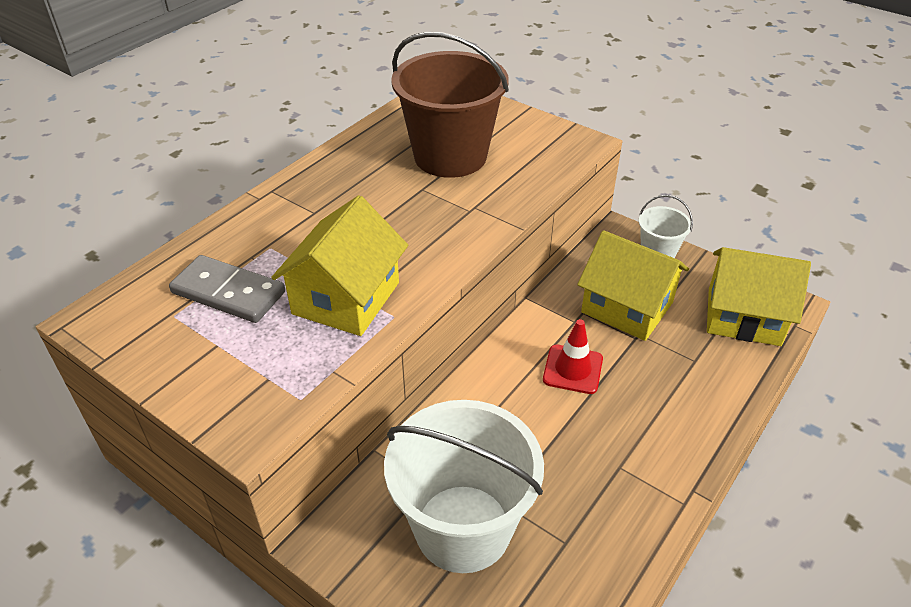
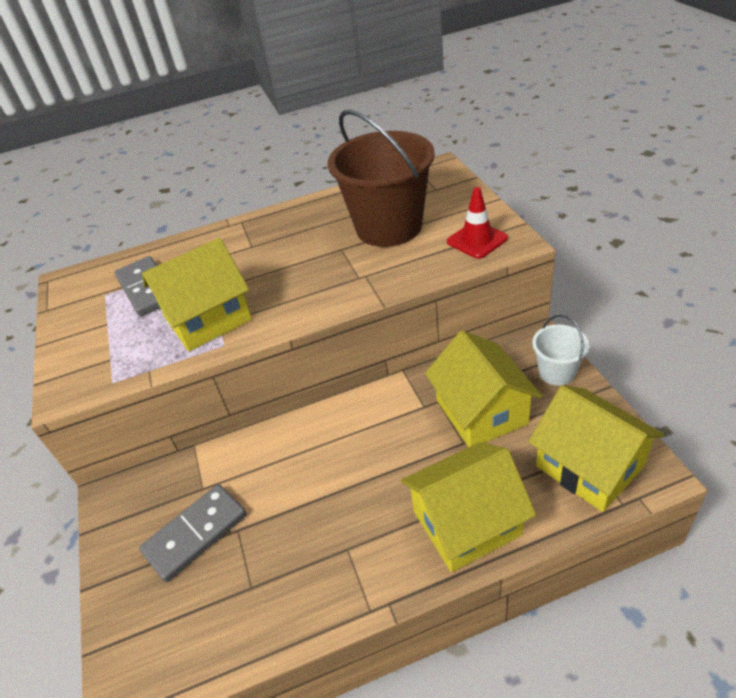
camera: 40 degrees right, 0 degrees up
white bucket [384,400,544,573] -> grey domino [139,484,247,582]
red traffic cone [543,319,603,394] -> red traffic cone moved to [447,187,508,259]
none -> yellow house [401,442,536,572]

